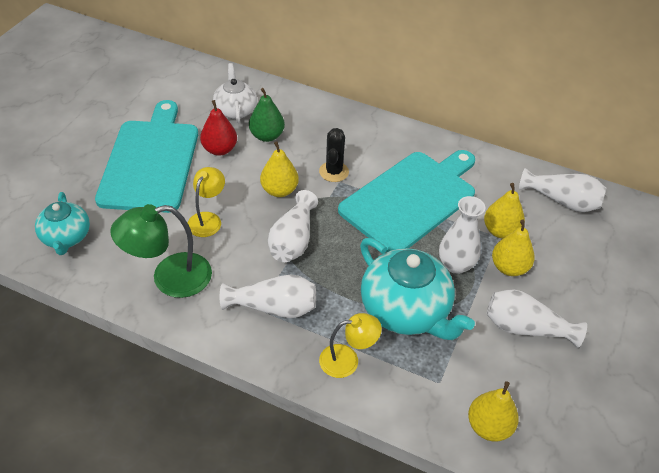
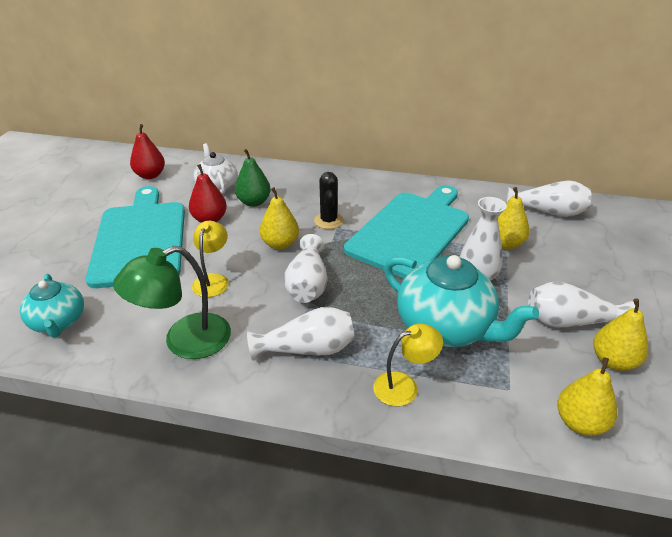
camera: 10 degrees left, 10 degrees down
yellow pear [492,220,535,276] -> yellow pear moved to [593,298,648,371]
none -> red pear [130,124,165,179]

